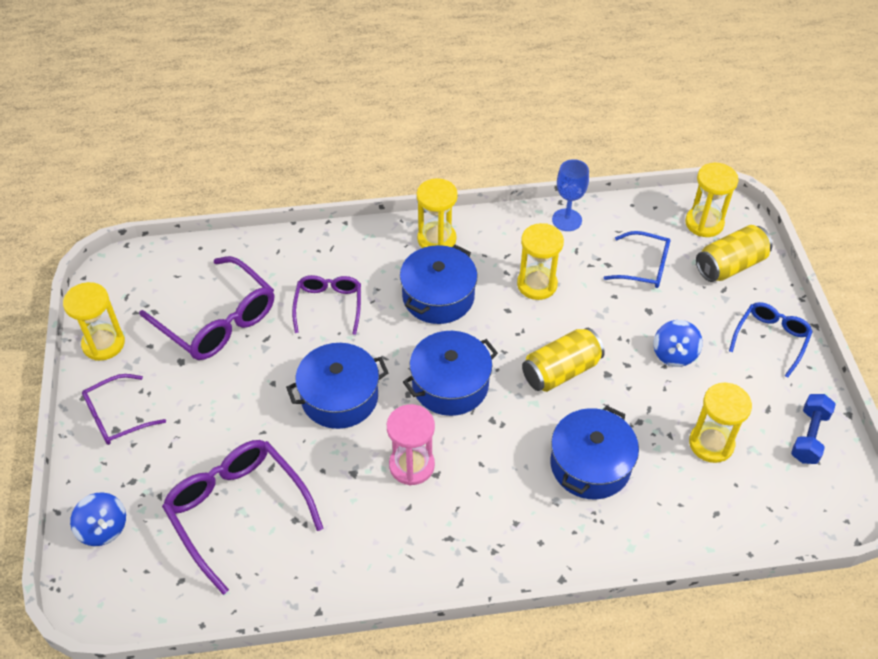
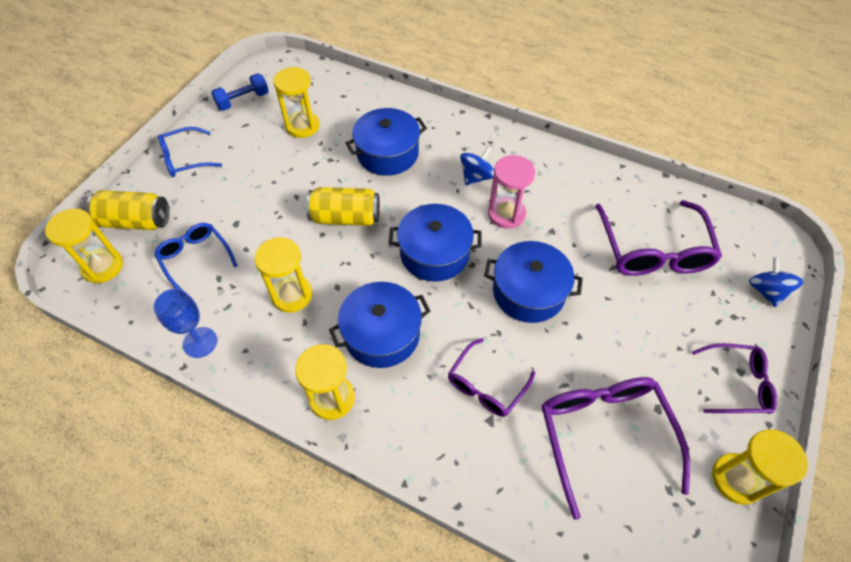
camera: 145 degrees left, 5 degrees up
blue spinning top [653,320,703,367] -> blue spinning top moved to [460,146,494,185]

